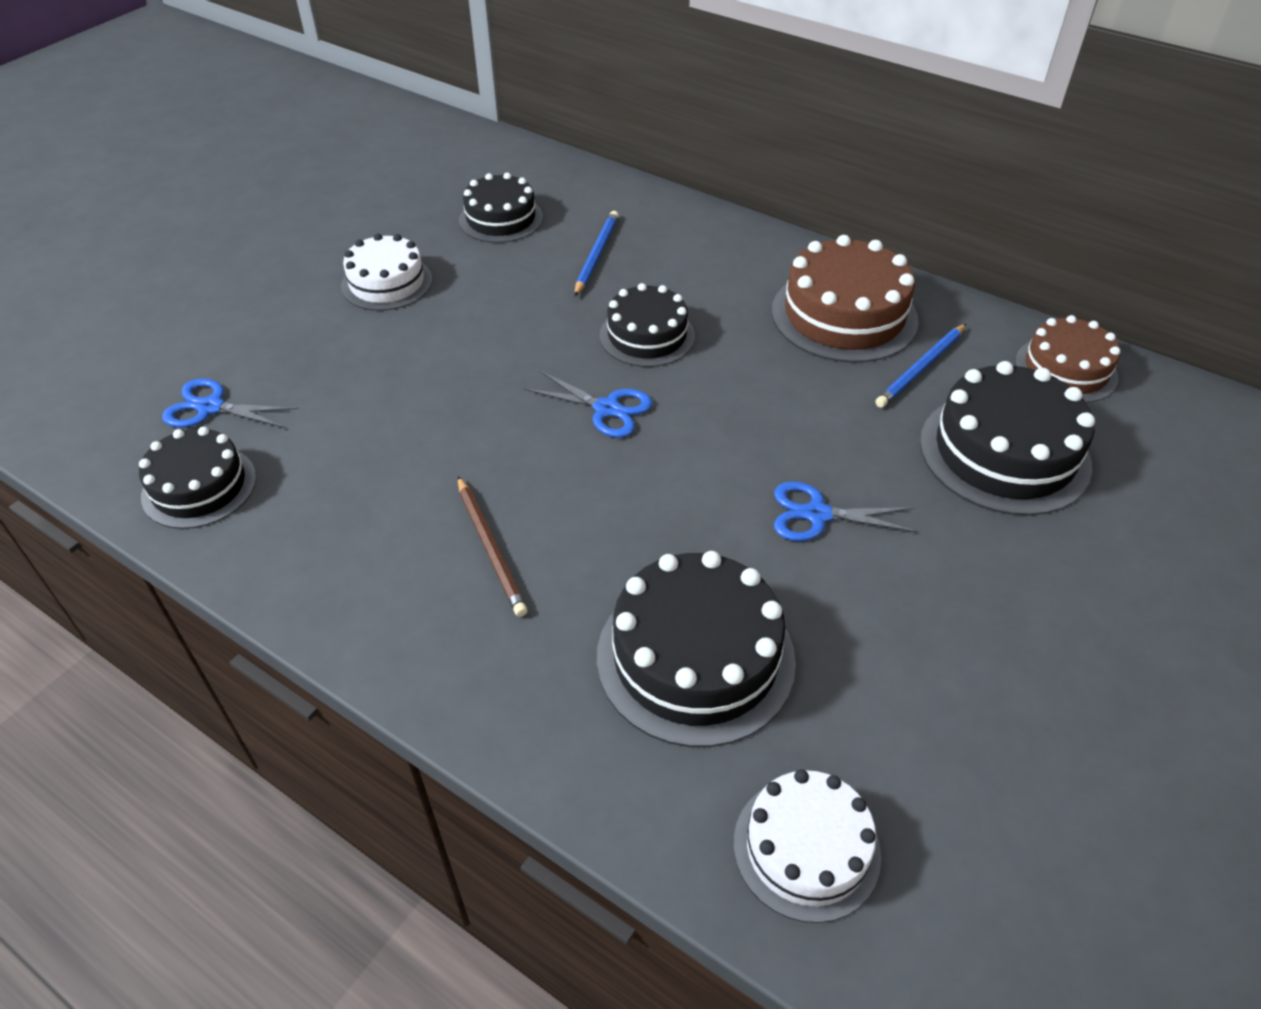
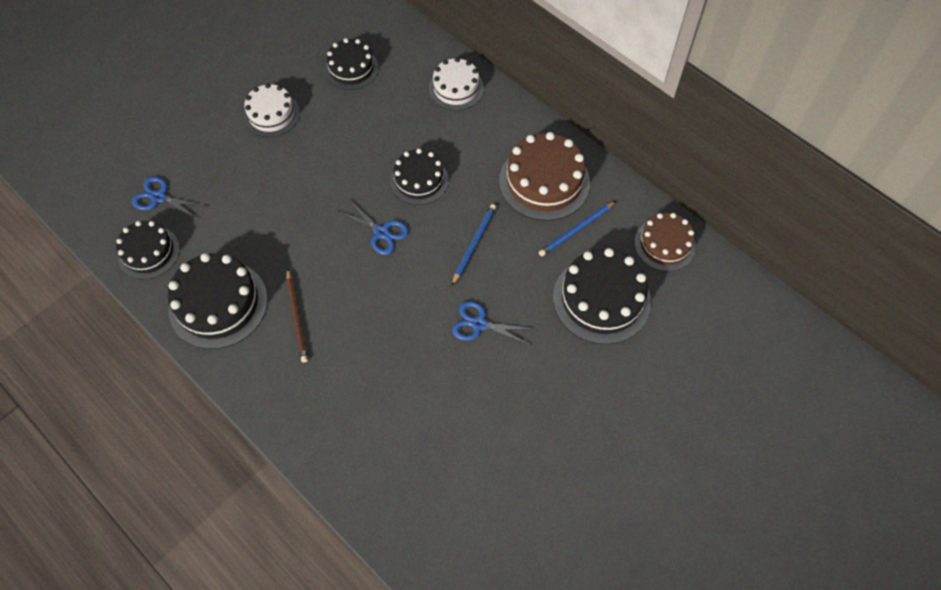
camera: 10 degrees right, 15 degrees up
blue pencil [574,211,619,296] -> blue pencil moved to [452,204,496,286]
black cake [597,551,796,747] -> black cake moved to [168,253,268,349]
white cake [734,769,881,923] -> white cake moved to [429,57,484,110]

